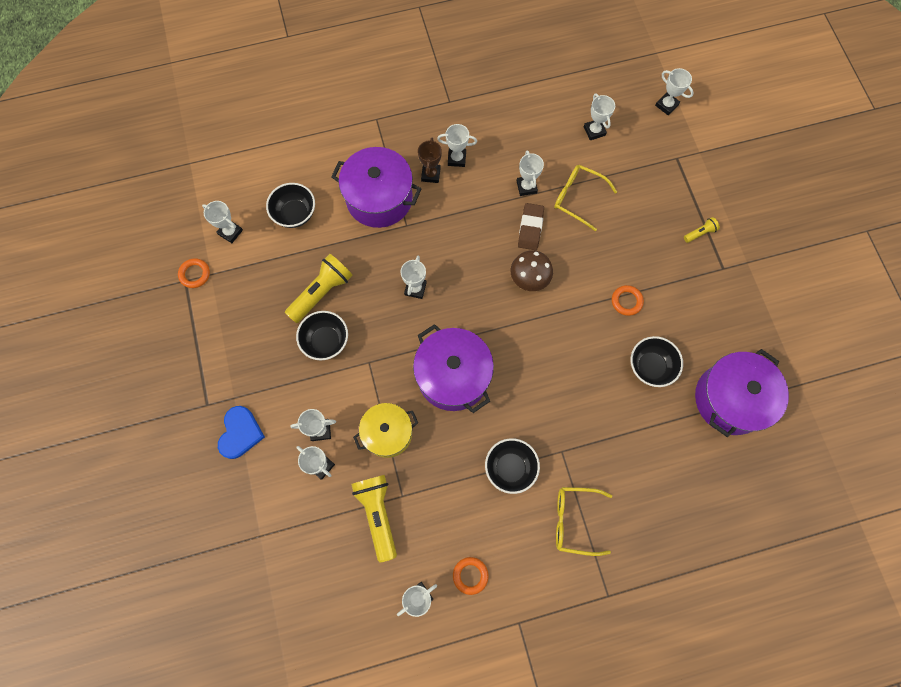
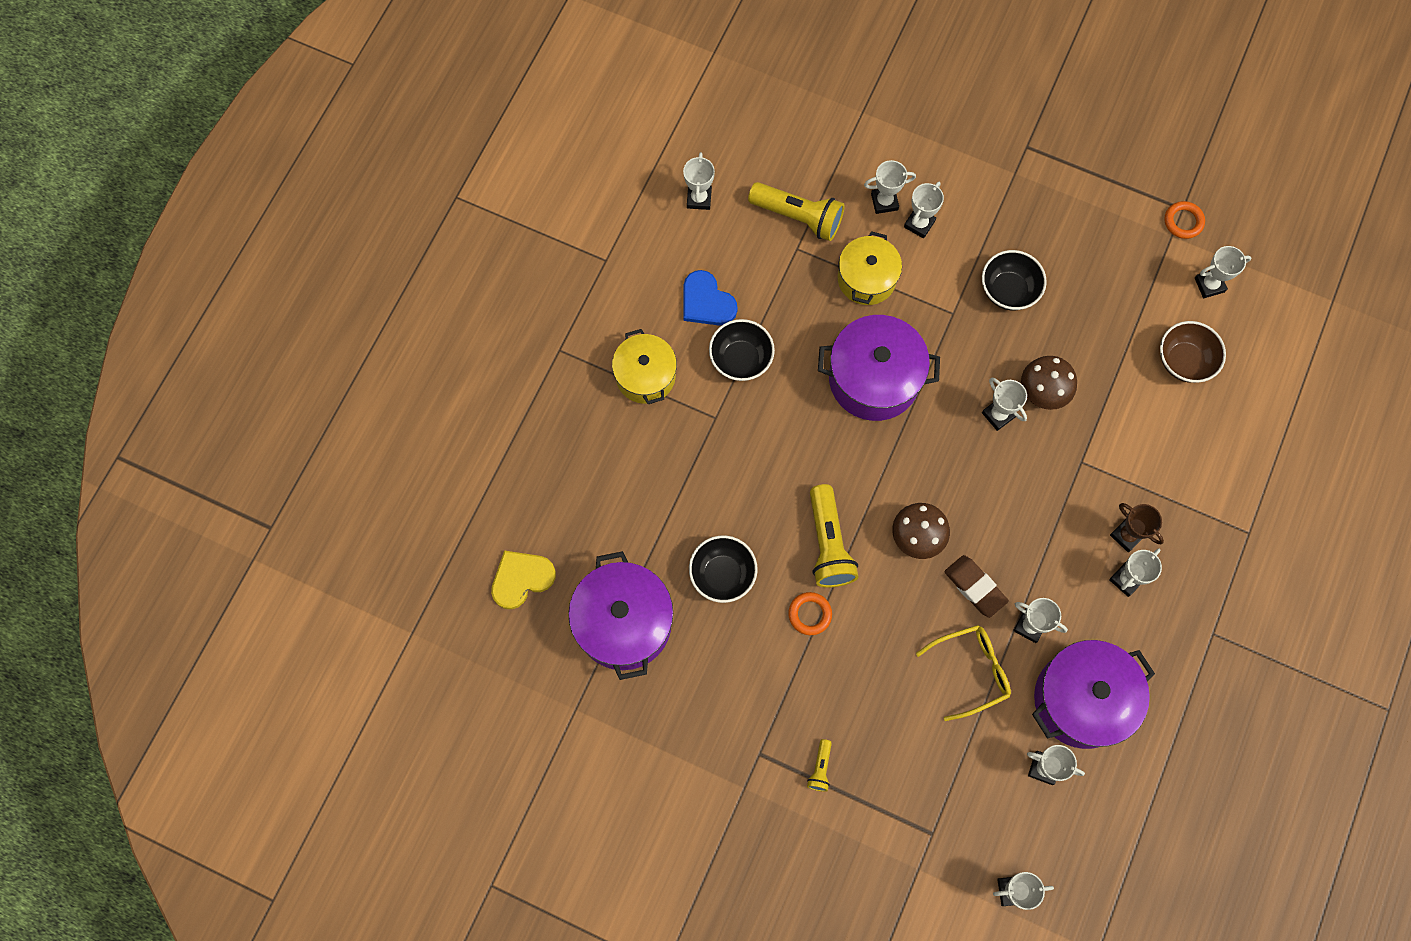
camera: 130 degrees right, 0 degrees up
blue heart [218,406,265,459] -> blue heart moved to [683,270,738,326]
black bowl [266,183,315,228] -> brown bowl [1160,321,1226,383]
yellow flashlight [285,254,353,323] -> yellow flashlight moved to [810,484,858,588]
purple pot [331,147,421,228] -> purple pot moved to [1032,640,1155,749]
orange ring [453,557,489,595] -> none
yellow glasses [556,487,612,556] -> yellow pot [612,329,677,404]
none -> yellow heart [491,551,556,609]
none -> brown mushroom [1021,356,1077,410]

